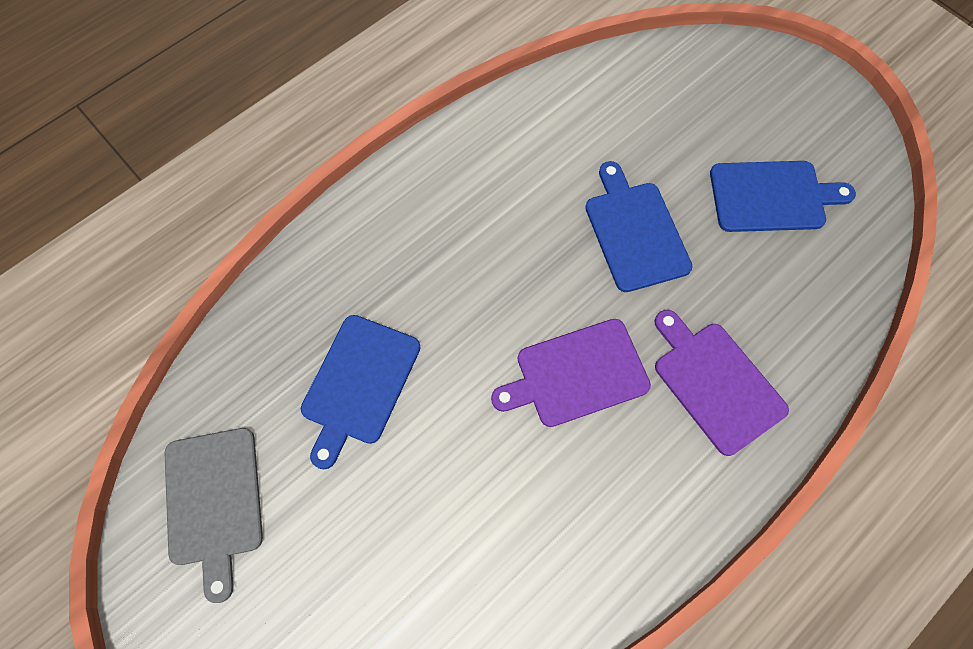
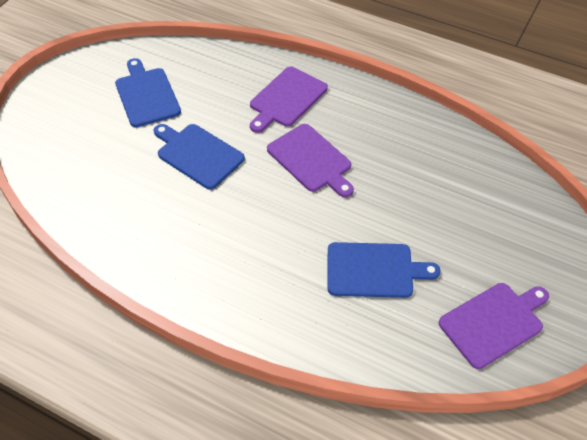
camera: 110 degrees left, 15 degrees down
grey cutting board [165,428,263,603] -> purple cutting board [439,283,549,369]
blue cutting board [585,161,693,292] -> blue cutting board turned 75 degrees clockwise [153,124,245,189]

